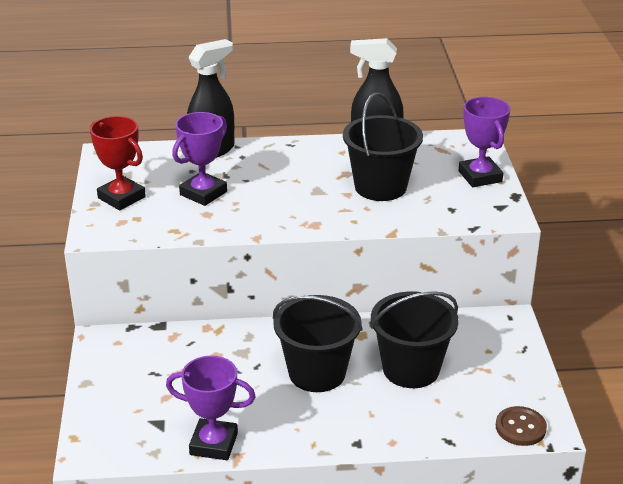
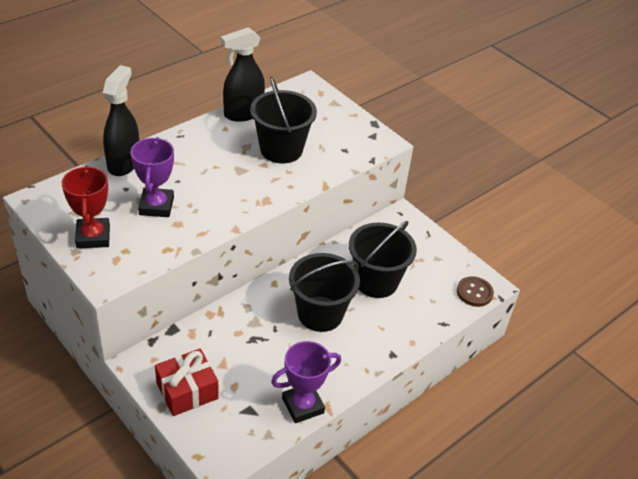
camera: 40 degrees left, 10 degrees up
red trophy [90,116,146,210] -> red trophy turned 75 degrees clockwise [62,165,110,249]
purple trophy [459,97,510,187] -> none
none -> red gift [155,348,219,416]

